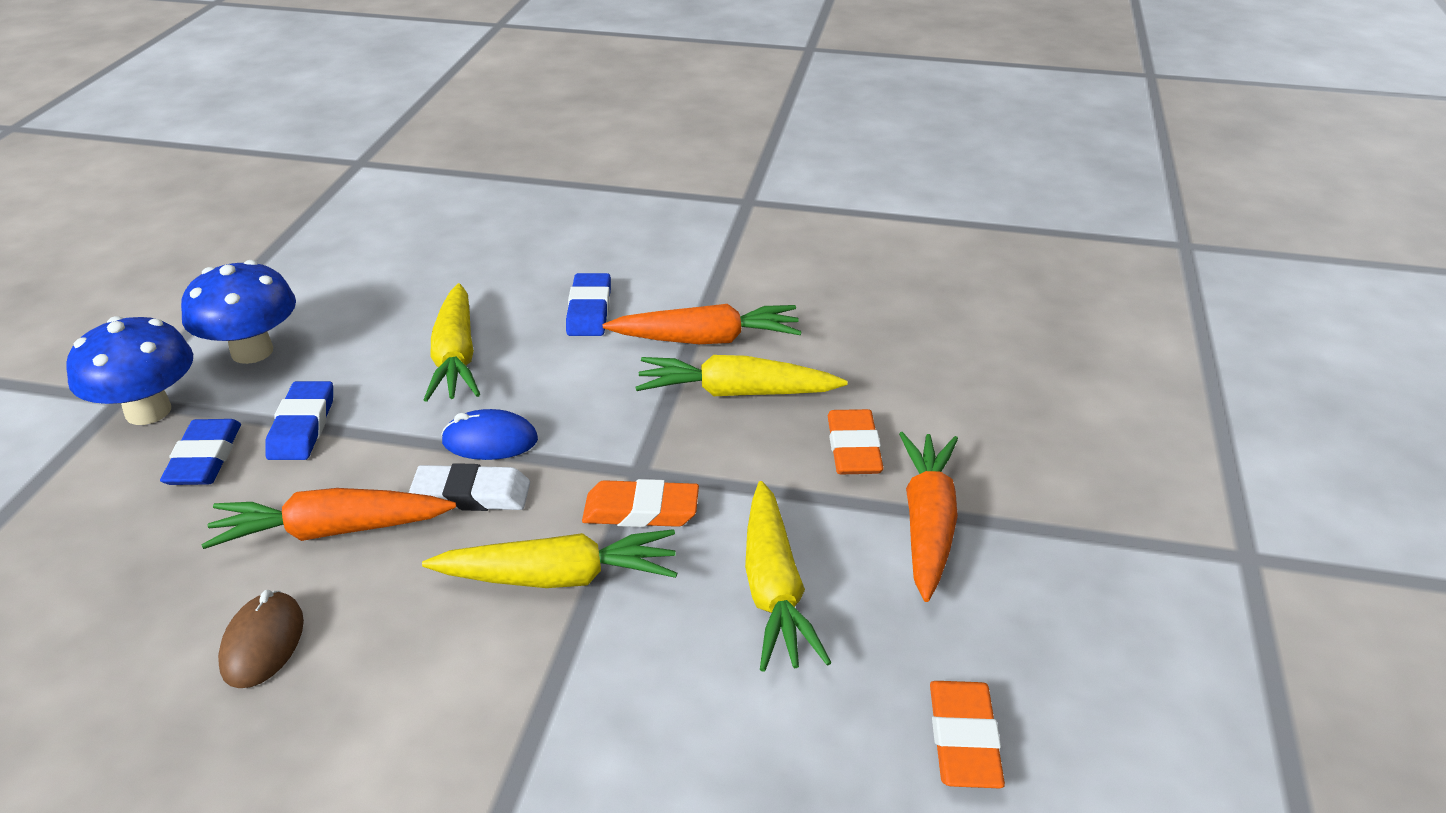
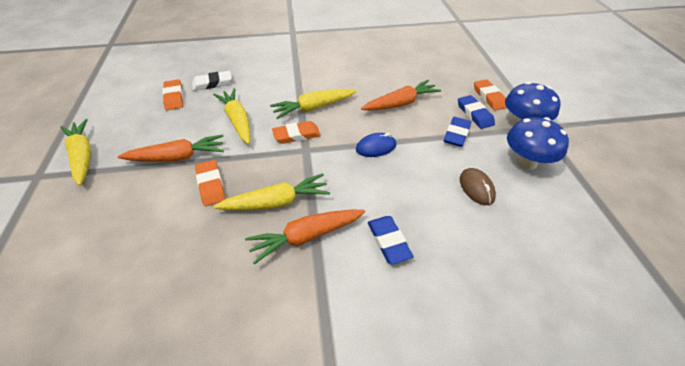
camera: 160 degrees right, 10 degrees up
brown mouse [218,590,304,688] -> brown mouse moved to [460,168,496,205]
blue eraser [266,381,333,460] -> blue eraser turned 45 degrees clockwise [444,117,471,147]
white eraser [409,463,530,511] -> white eraser moved to [192,71,232,91]
yellow carrot [423,283,480,402] -> yellow carrot moved to [60,119,91,186]
orange carrot [899,432,958,602] -> orange carrot turned 90 degrees counterclockwise [118,134,224,162]
none -> orange eraser [474,79,507,110]

